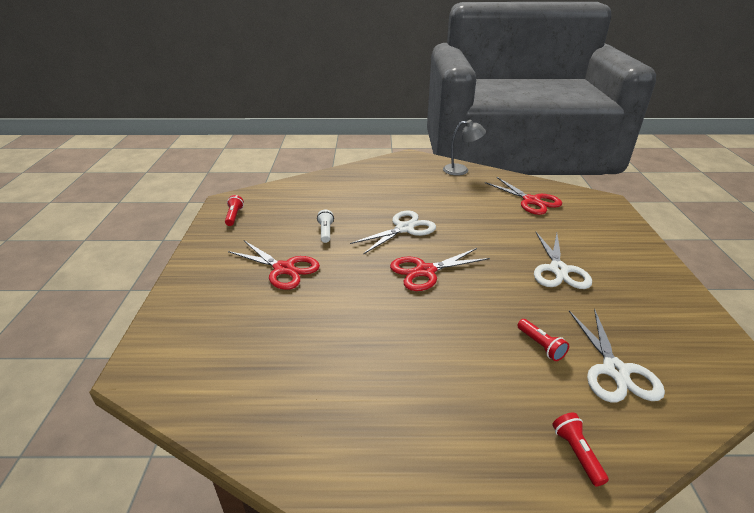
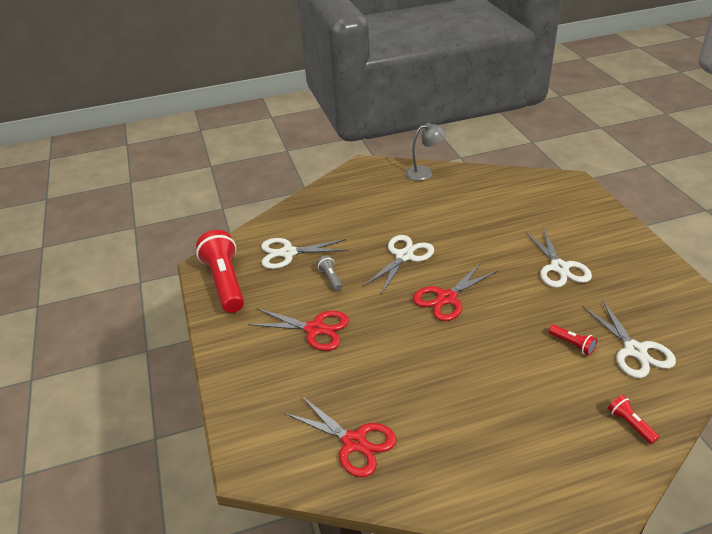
camera: 15 degrees left, 5 degrees up
red flashlight [225,195,244,226] -> red flashlight [196,230,244,313], size x2.29
white flashlight [317,210,334,243] -> grey flashlight [317,255,342,291]
red scissors [485,177,562,215] -> red scissors moved to [285,396,397,477]
none -> white scissors [261,238,348,269]

